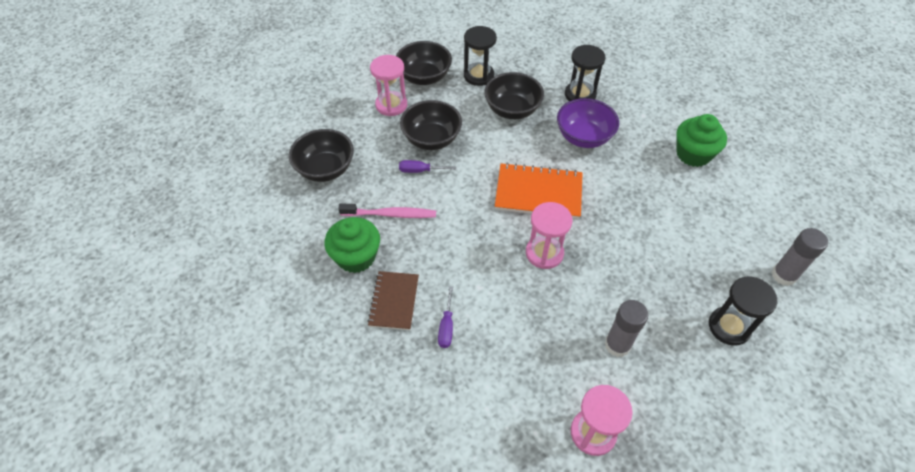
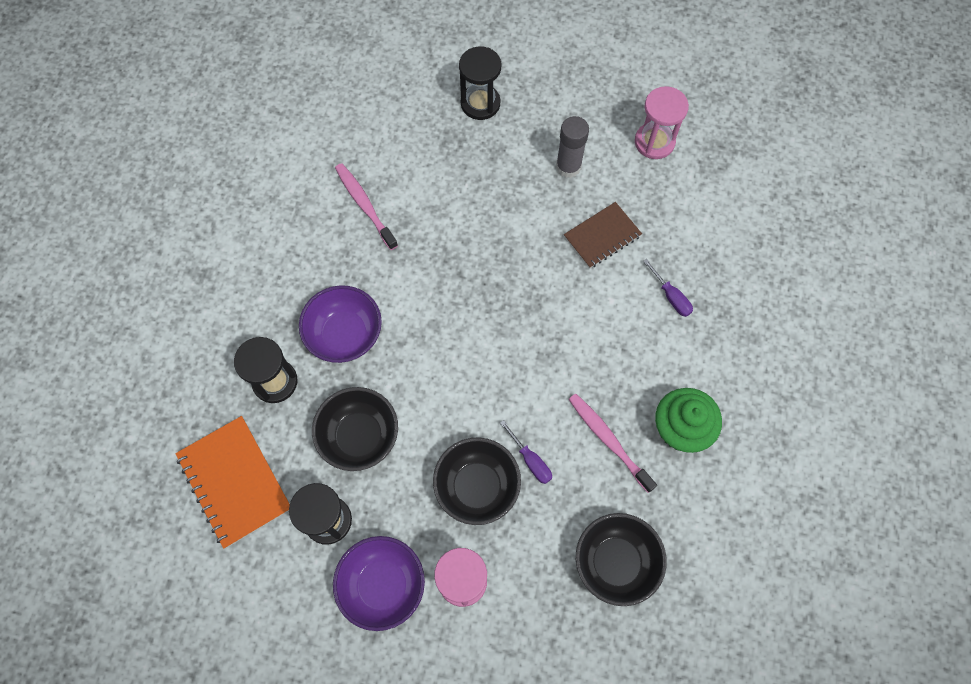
camera: 130 degrees left, 15 degrees up
brown notebook [367,271,419,330] -> brown notebook moved to [564,202,642,268]
black bowl [396,41,452,85] -> purple bowl [333,536,425,631]
purple screwdriver [438,286,453,348] -> purple screwdriver turned 90 degrees clockwise [643,259,693,317]
orange notebook [495,163,583,219] -> orange notebook moved to [175,416,290,549]
pink hourglass [526,202,573,269] -> none
green cupcake [676,114,727,167] -> none
grey glue stick [772,228,828,286] -> none
none -> pink toothbrush [335,163,398,250]

